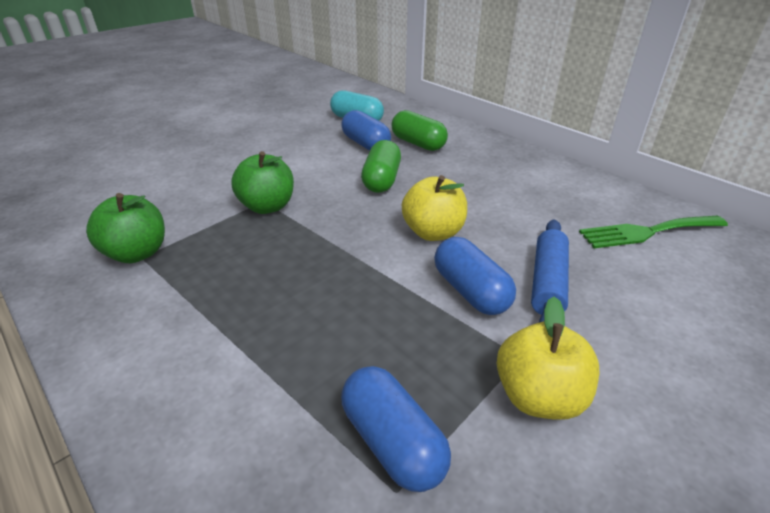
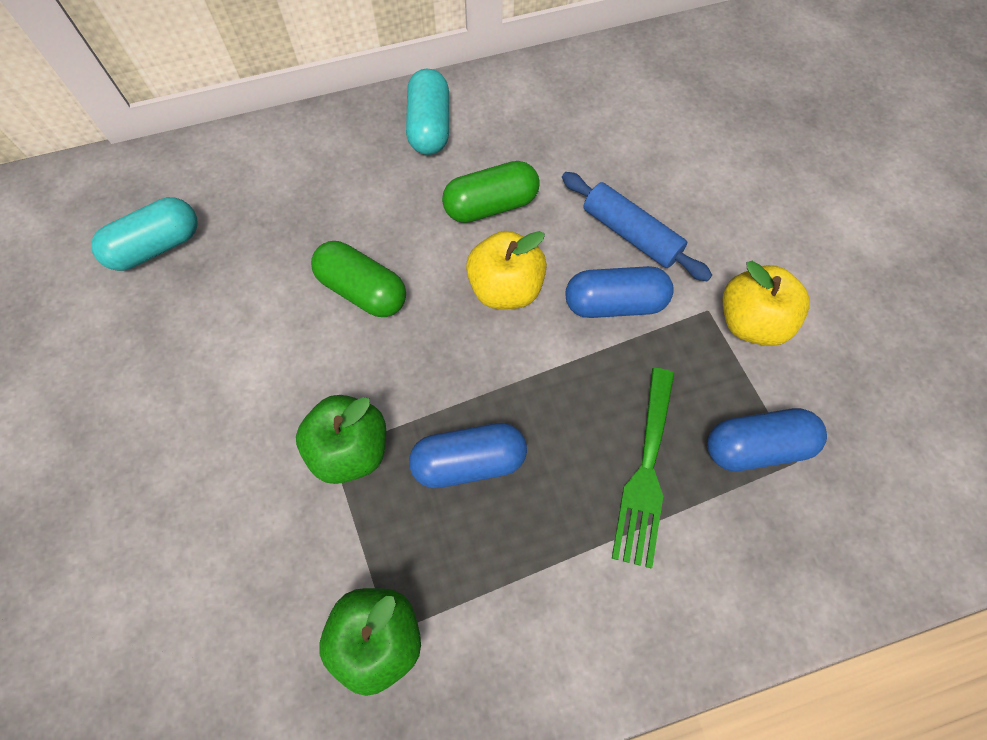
camera: 65 degrees left, 30 degrees up
blue capsule [341,110,391,151] -> blue capsule moved to [409,423,527,488]
green capsule [392,110,448,151] -> green capsule moved to [442,161,540,223]
green fork [579,216,728,248] -> green fork moved to [612,368,674,569]
none -> turquoise capsule [406,69,449,155]

